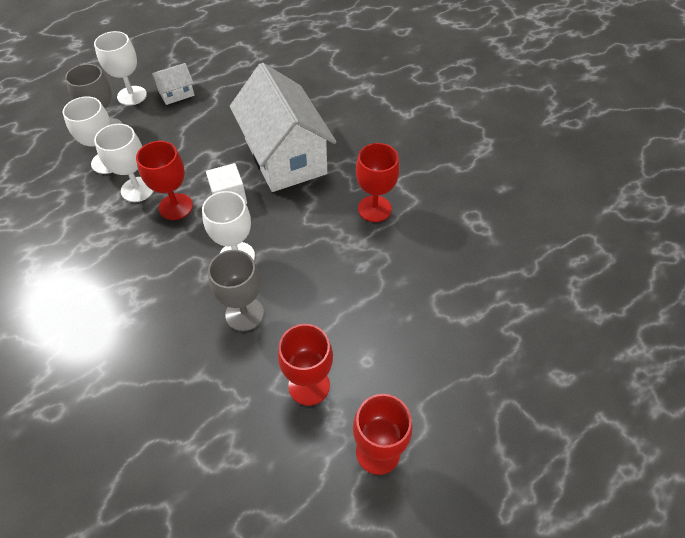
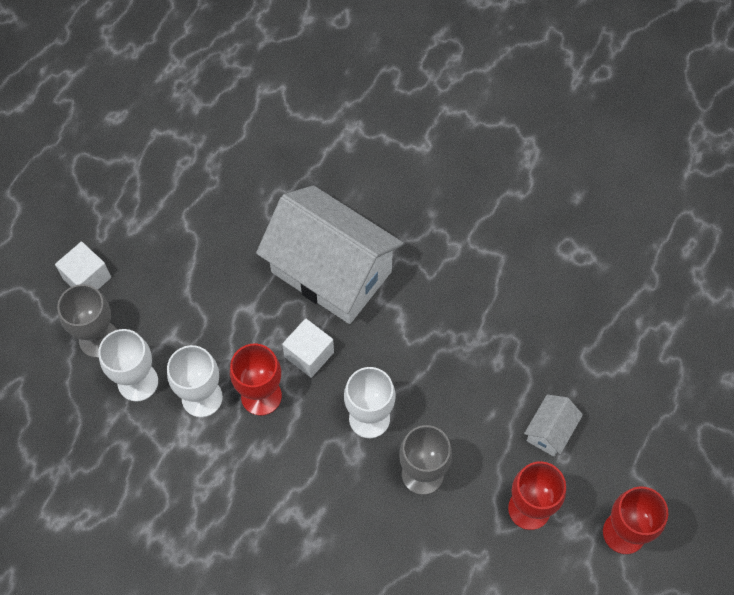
camera: 30 degrees left, 10 degrees up
white goblet [94,31,147,105] -> white cube [55,242,111,290]
white house [152,63,195,105] -> white house moved to [524,395,583,457]
red goblet [356,143,400,222] -> none

